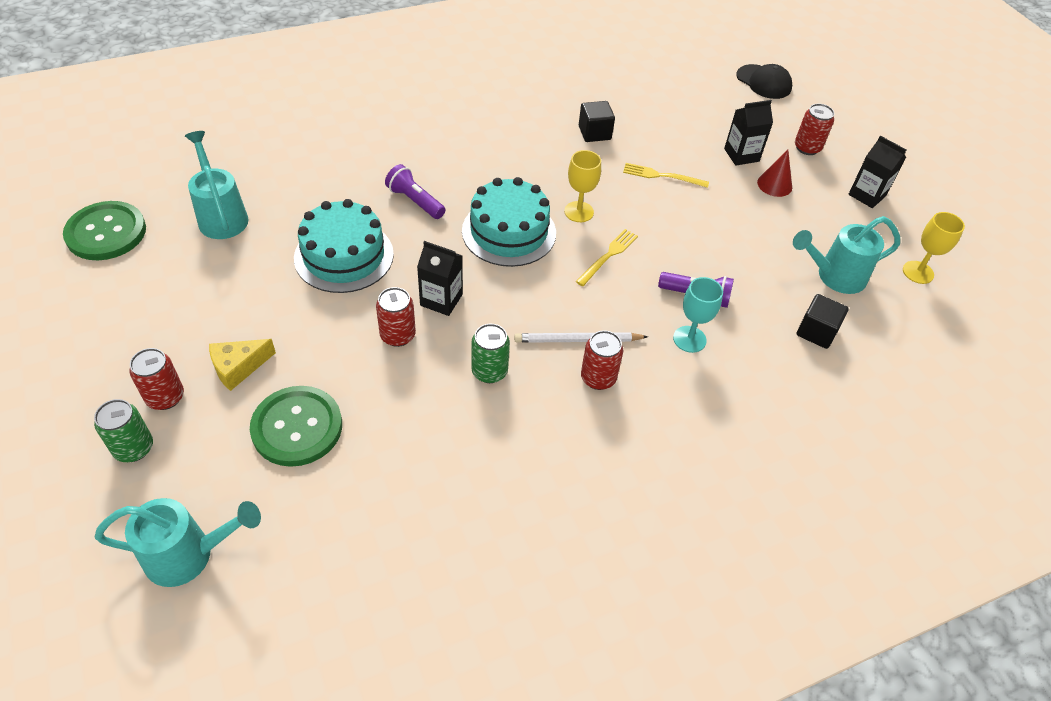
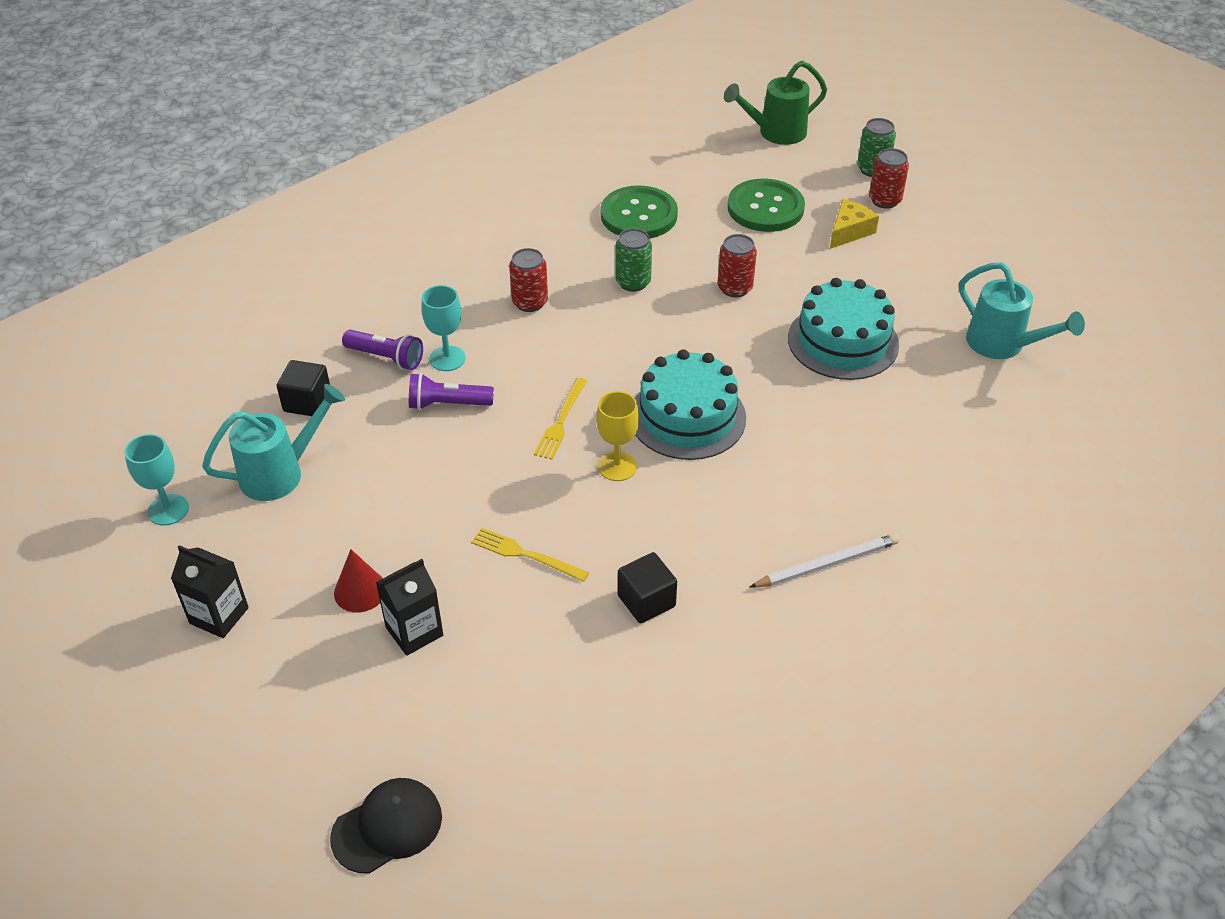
camera: 165 degrees right, 5 degrees down
green button [63,201,146,260] -> green button moved to [601,185,678,239]
turquoise watering can [94,498,261,587] -> green watering can [724,61,827,145]
purple flashlight [385,164,445,219] -> purple flashlight moved to [342,330,423,370]
black carton [417,241,463,316] -> none
white pencil [514,332,648,343] -> white pencil moved to [750,534,899,588]
yellow fork [623,163,709,188] -> yellow fork turned 150 degrees counterclockwise [471,528,589,582]
black cap [736,64,792,99] -> black cap turned 120 degrees clockwise [330,778,442,874]
red can [795,104,834,155] -> none
yellow goblet [903,212,965,284] -> turquoise goblet [124,434,189,526]

